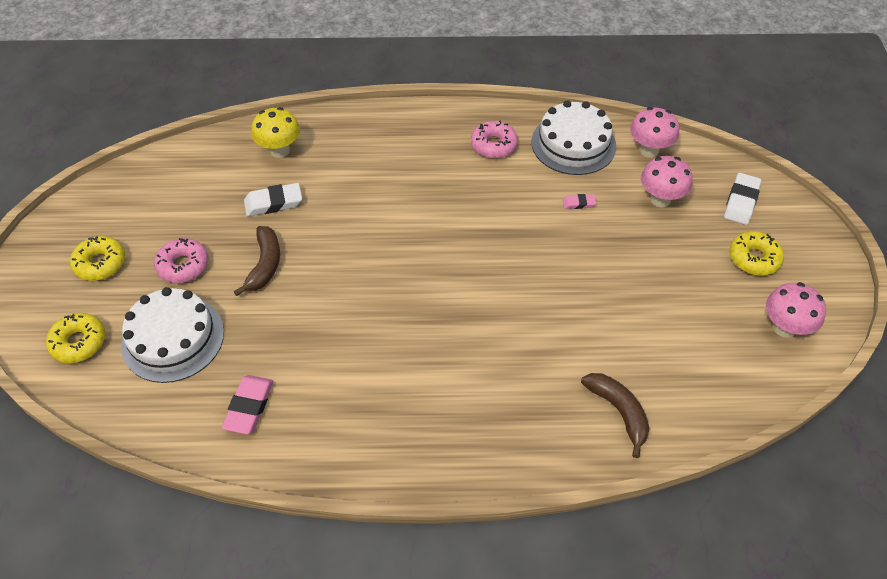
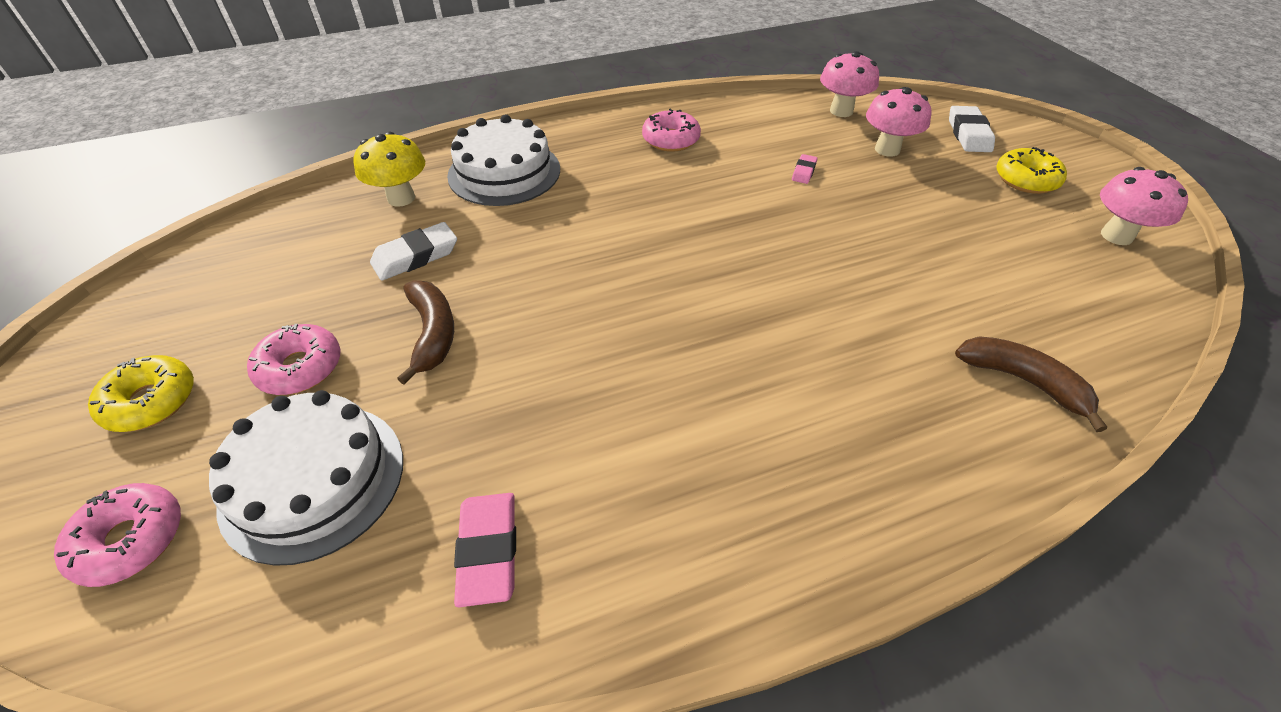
camera: 20 degrees left, 5 degrees down
yellow donut [46,313,106,363] -> pink donut [54,483,181,587]
white cake [532,100,616,175] -> white cake moved to [447,115,560,206]
pink eraser [563,194,597,209] -> pink eraser turned 45 degrees counterclockwise [792,154,818,184]

